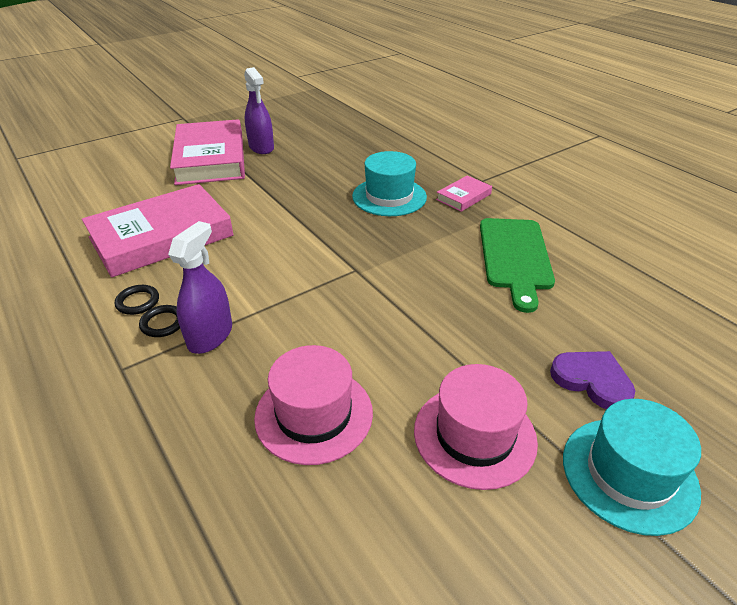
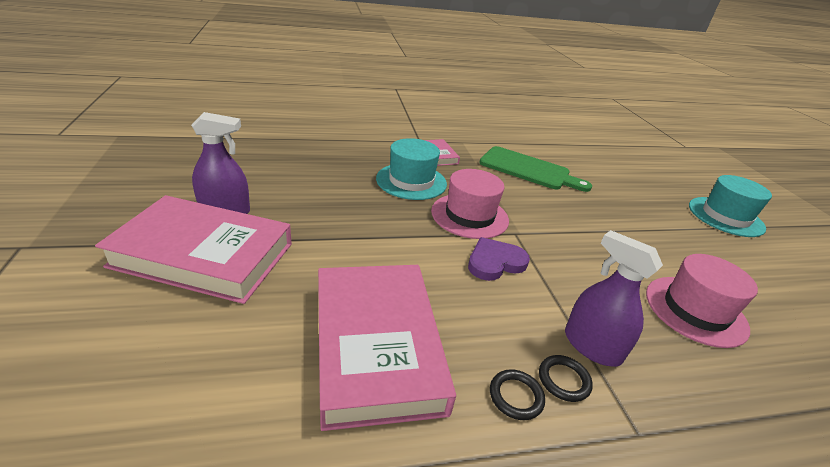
camera: 70 degrees left, 5 degrees down
pink hat [414,364,538,490] -> pink hat moved to [431,169,509,239]
purple heart [550,351,635,409] -> purple heart moved to [468,237,530,281]

